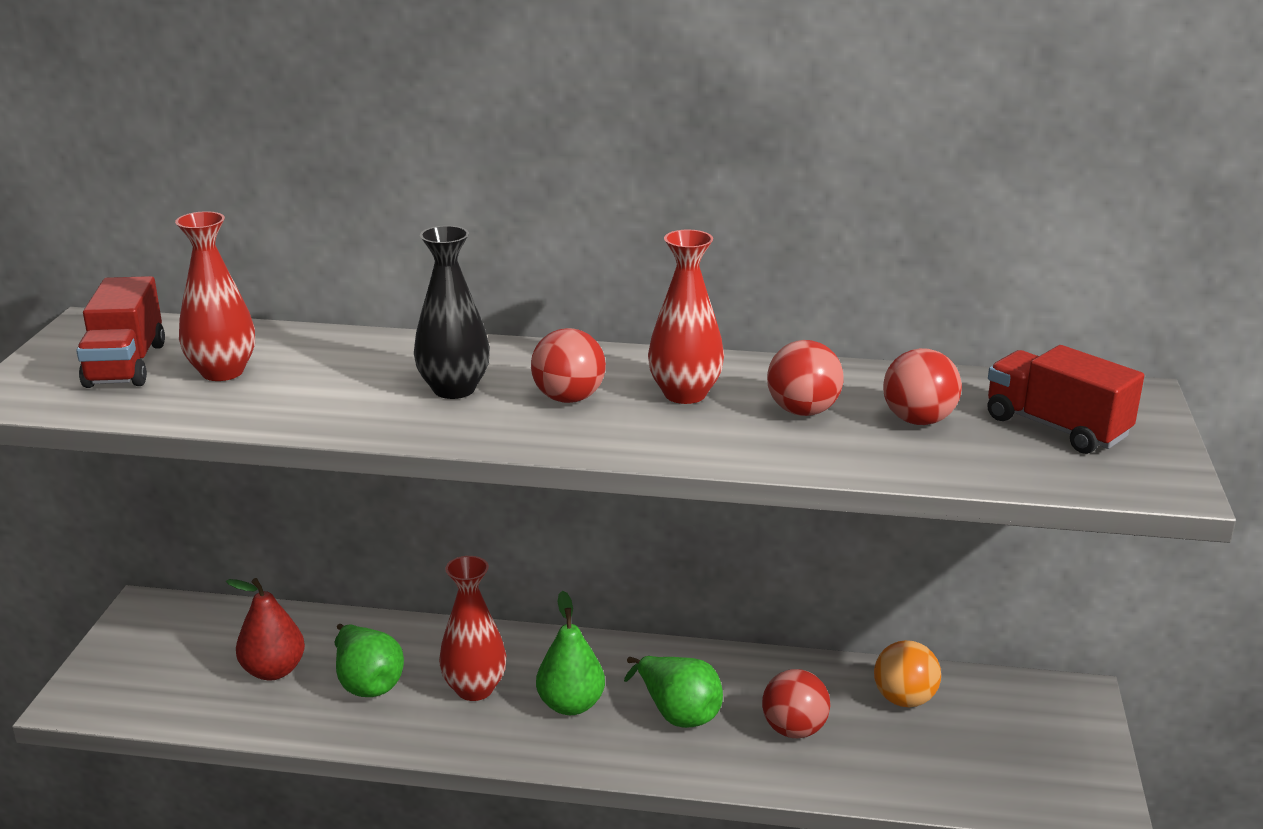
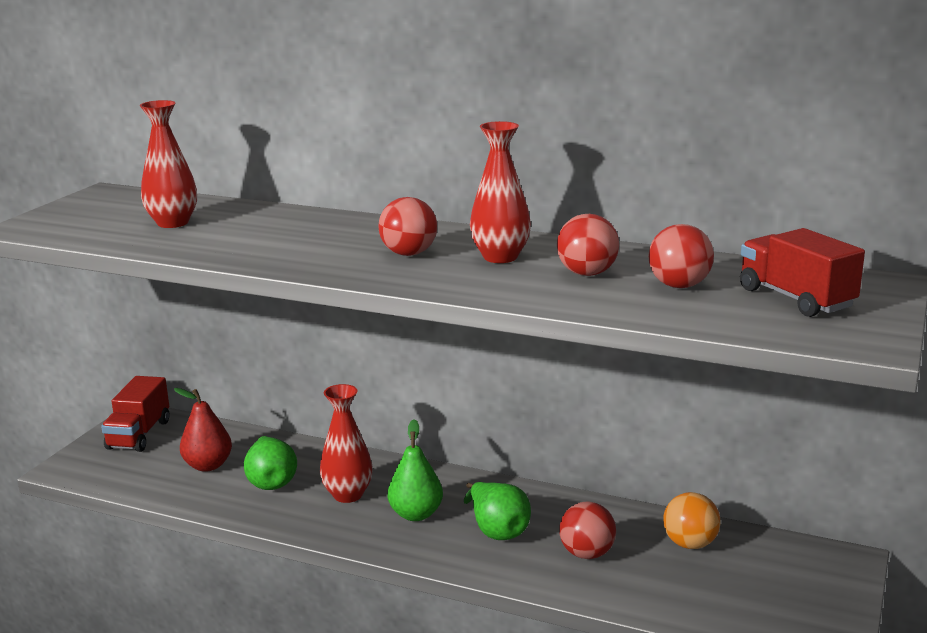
camera: 15 degrees right, 5 degrees down
red truck [76,276,165,388] -> red truck moved to [101,376,169,452]
black vase [414,225,490,399] -> none

